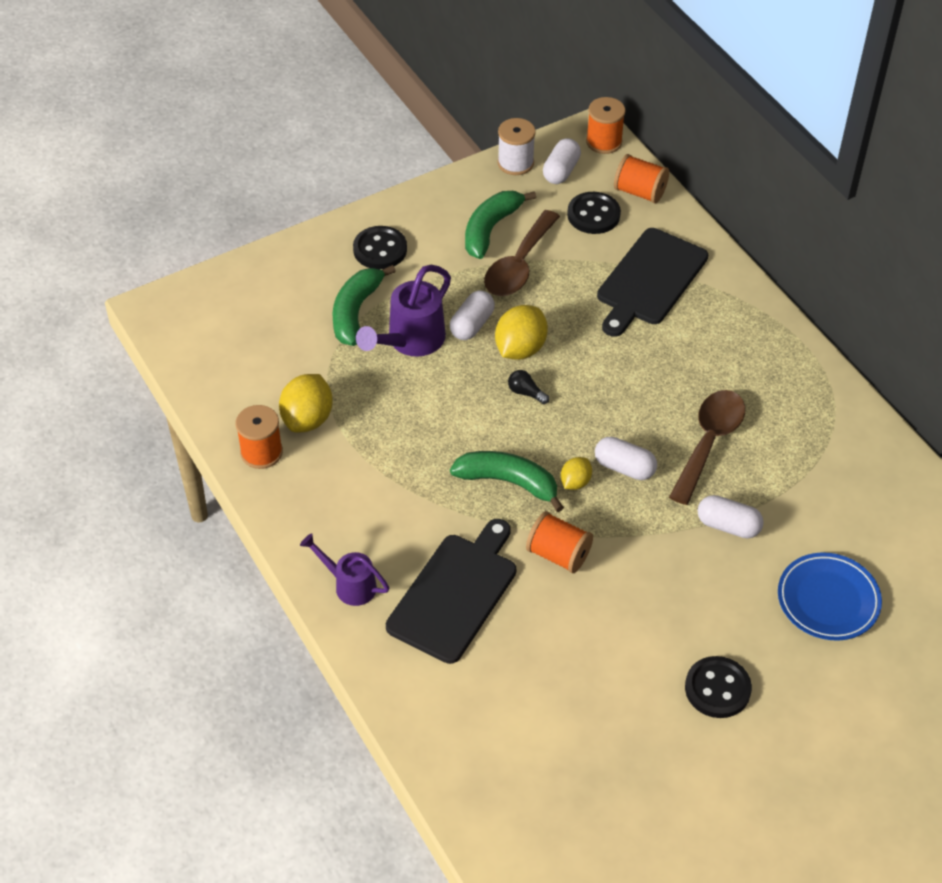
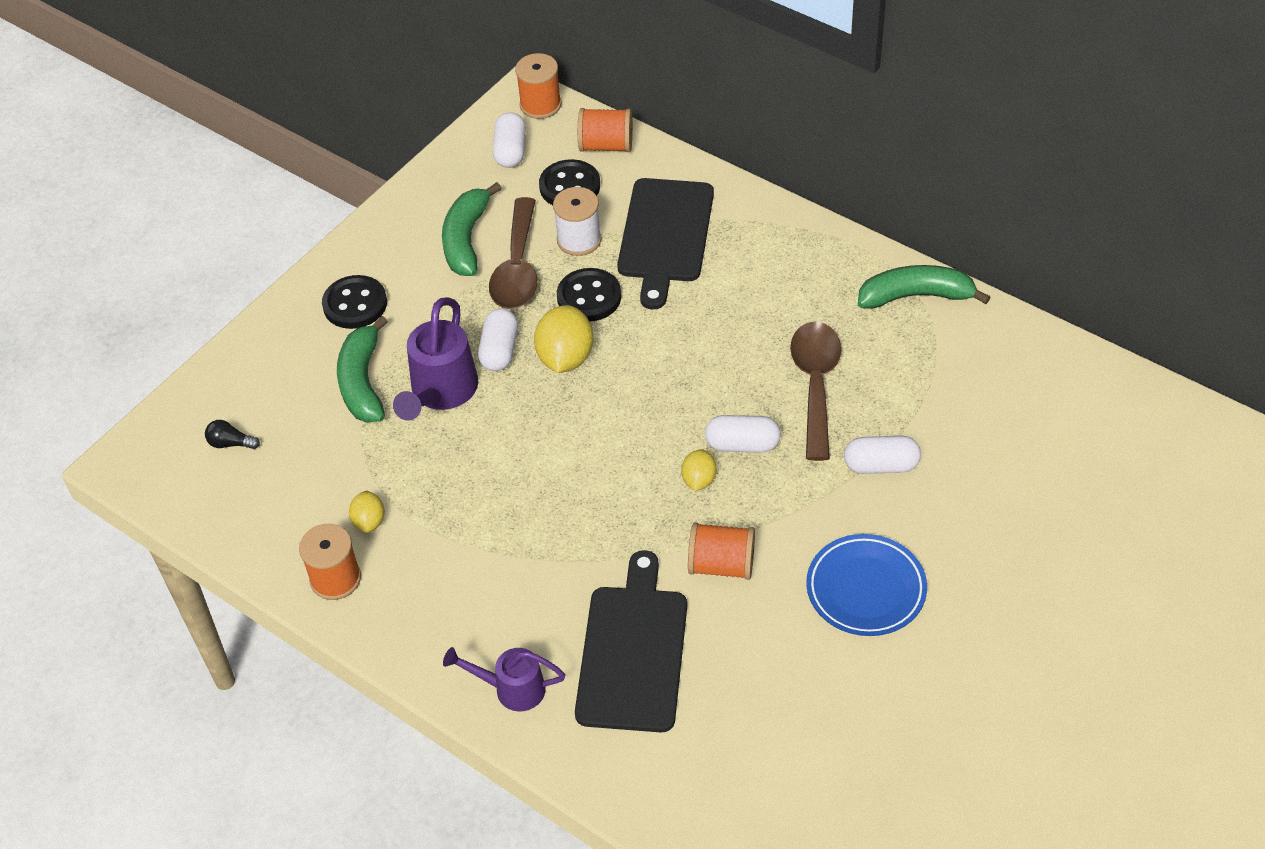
camera: 20 degrees left, 0 degrees up
yellow lemon [279,374,333,433] -> yellow lemon [349,490,385,533], size x0.56
green banana [450,451,564,512] -> green banana moved to [858,265,990,309]
white spool [497,118,536,175] -> white spool moved to [553,187,601,256]
black light bulb [508,370,549,404] -> black light bulb moved to [205,420,260,449]
black button [685,656,752,718] -> black button moved to [557,268,621,322]
blue plate [778,552,882,641] -> blue plate moved to [806,534,927,636]

